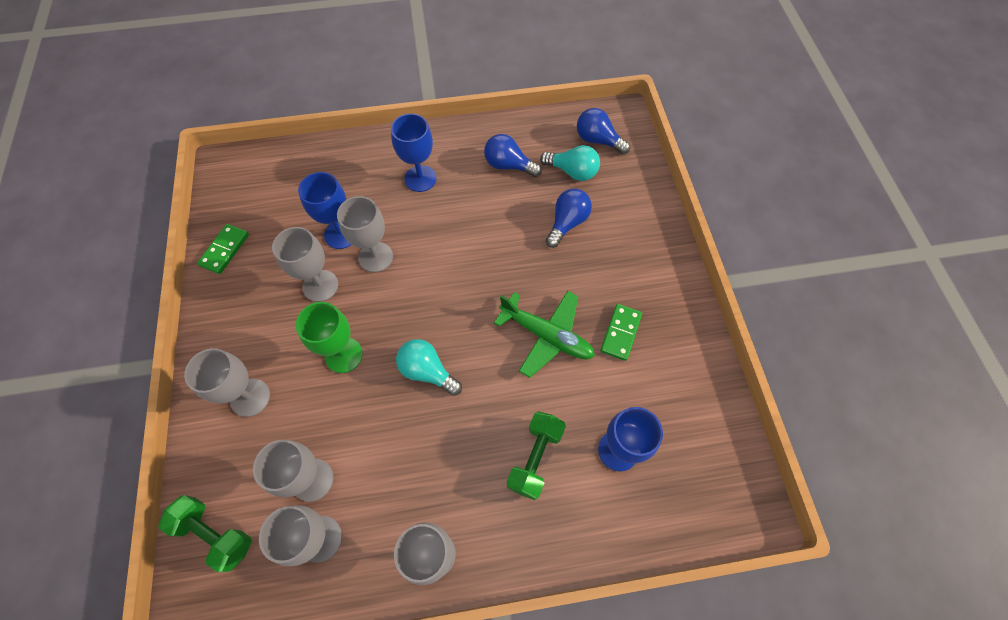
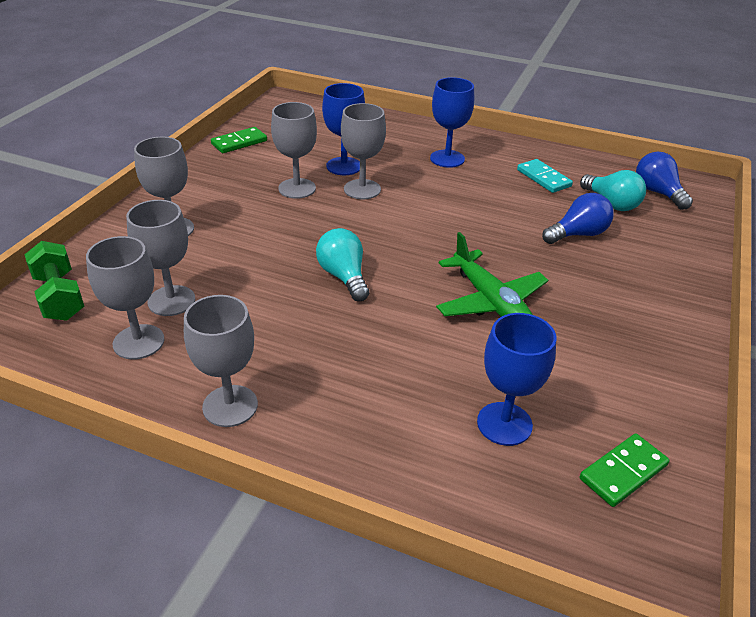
camera: 30 degrees right, 25 degrees down
green goblet [296,302,363,373] -> none
blue light bulb [484,134,542,177] -> turquoise domino [517,159,573,193]
green dumbbell [507,411,566,500] -> none
green domino [600,304,642,361] -> green domino moved to [580,434,669,507]

